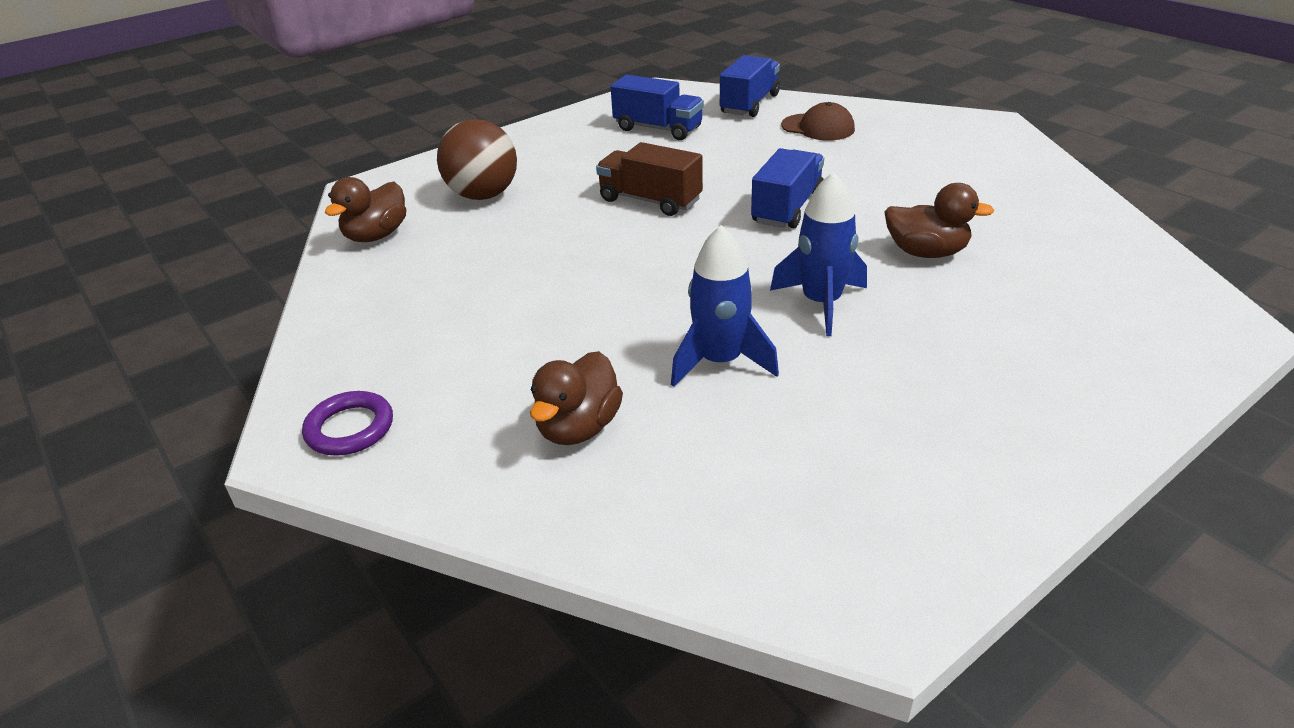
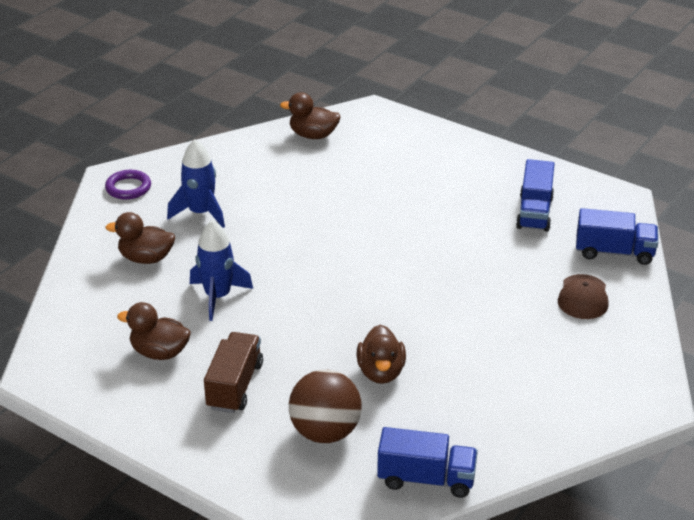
camera: 70 degrees right, 0 degrees up
brown ball [437,119,517,200] -> brown ball moved to [289,370,362,443]
brown truck [596,142,703,216] -> brown truck moved to [204,332,263,413]
blue truck [751,148,824,228] -> blue truck moved to [377,427,478,498]
blue rocket [770,172,867,336] -> blue rocket moved to [167,140,225,228]
none -> brown duck [117,302,191,360]

